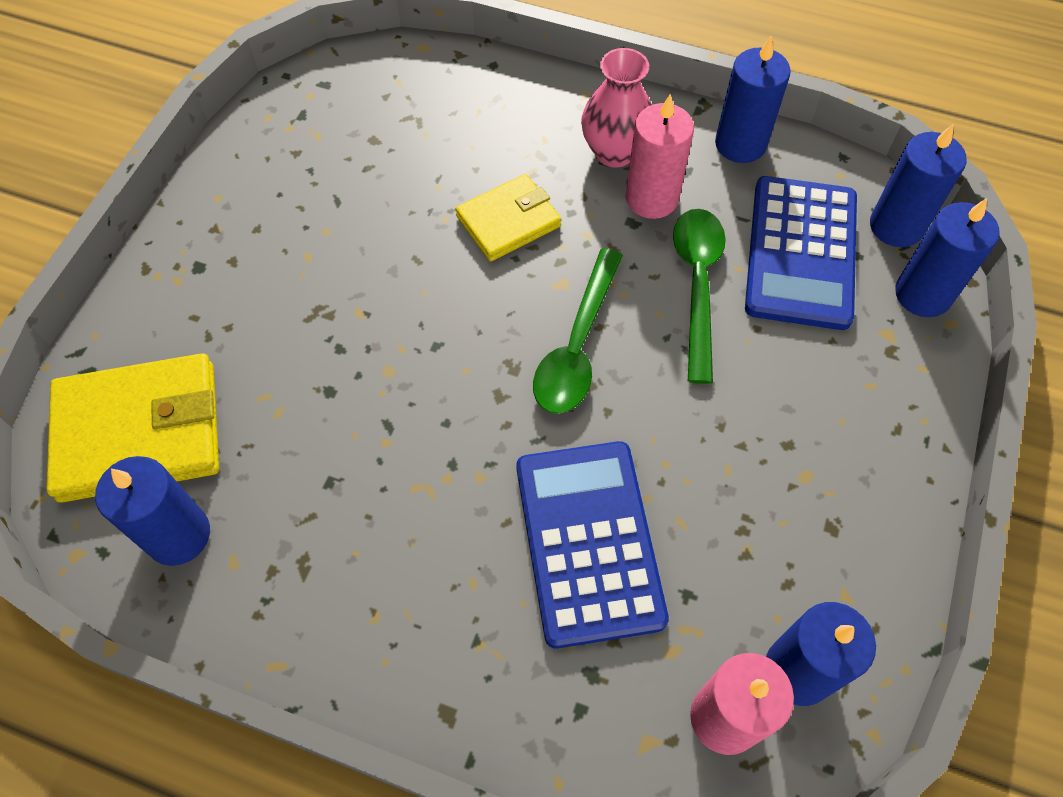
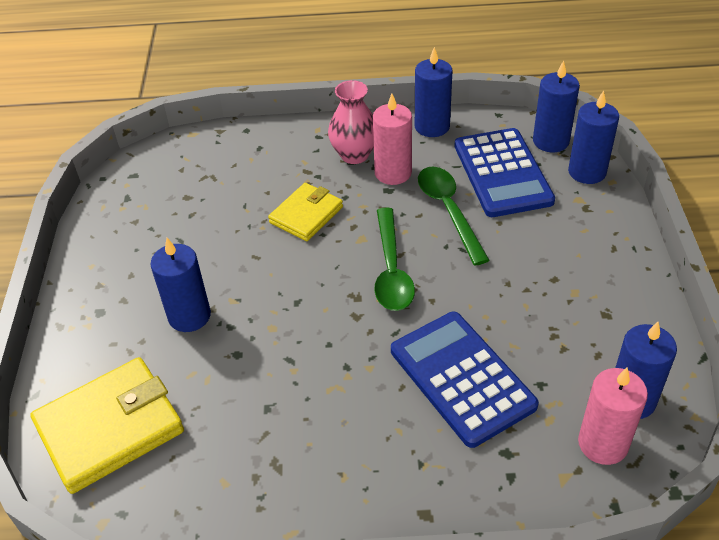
camera: 20 degrees left, 15 degrees down
blue candle [95,456,210,566] -> blue candle moved to [151,238,211,332]

